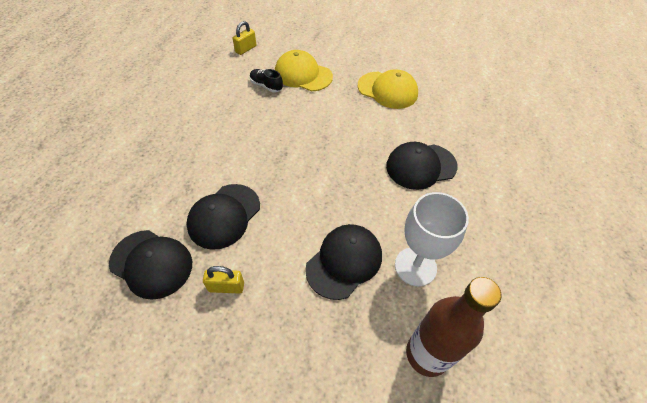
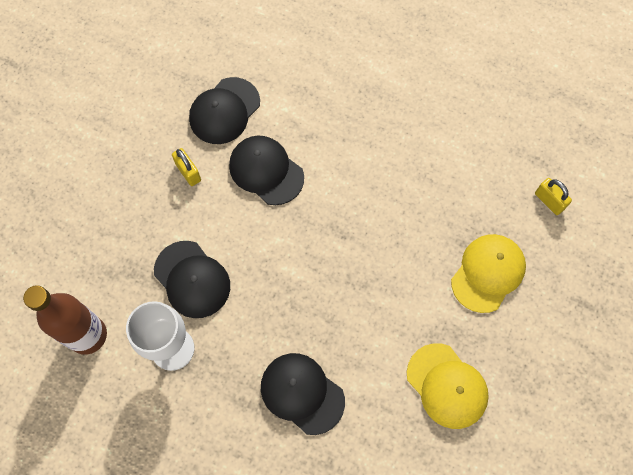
camera: 100 degrees right, 15 degrees up
yellow padlock [203,266,244,294] -> yellow padlock turned 45 degrees counterclockwise [172,148,201,186]
black shoe [250,69,283,92] -> none
yellow cap [358,69,418,109] -> yellow cap turned 75 degrees counterclockwise [407,343,489,429]
black cap [386,142,458,190] -> black cap turned 45 degrees counterclockwise [261,353,345,435]

